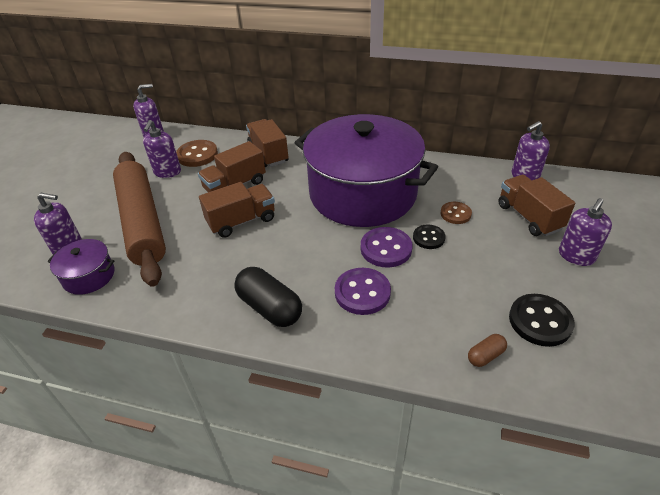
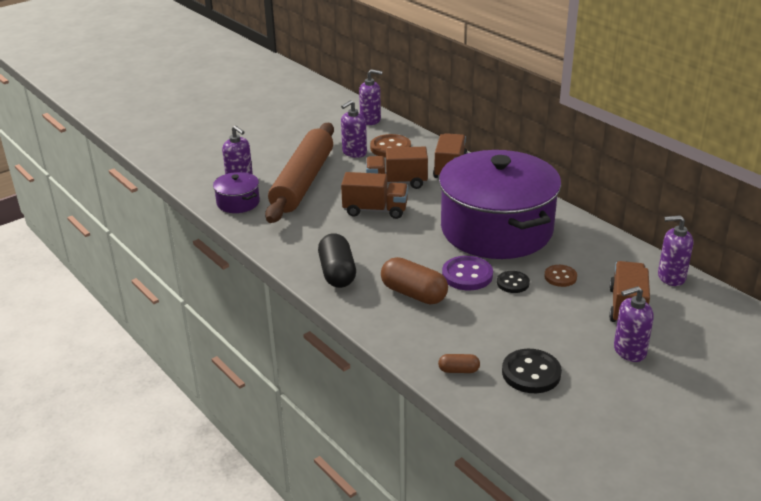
camera: 35 degrees right, 10 degrees down
purple button [335,268,391,315] -> brown capsule [381,257,448,304]

